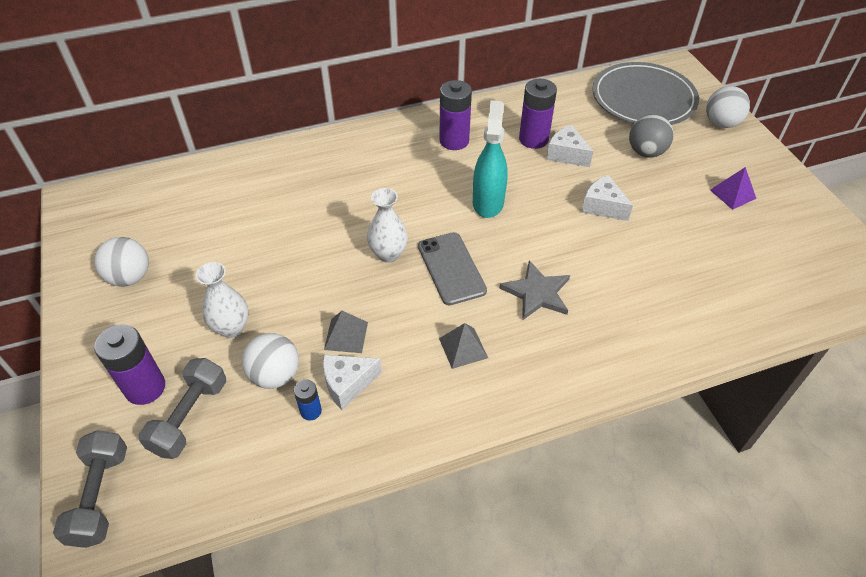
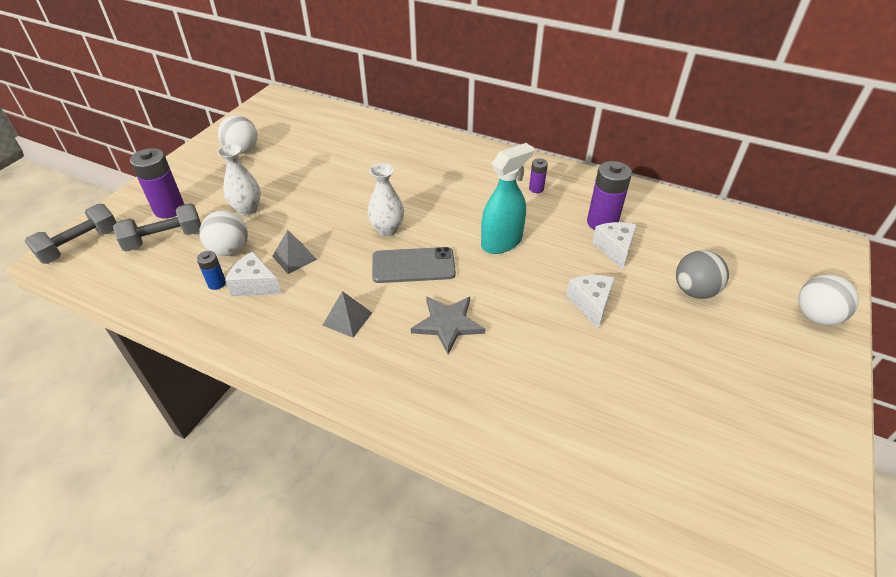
camera: 45 degrees right, 5 degrees down
grey phone [418,232,487,305] -> grey phone turned 60 degrees clockwise [372,247,456,283]
purple battery [440,80,472,150] -> purple battery [529,158,548,193], size x0.52
grey plate [593,62,699,125] -> none
purple pyramid [710,167,756,210] -> none

